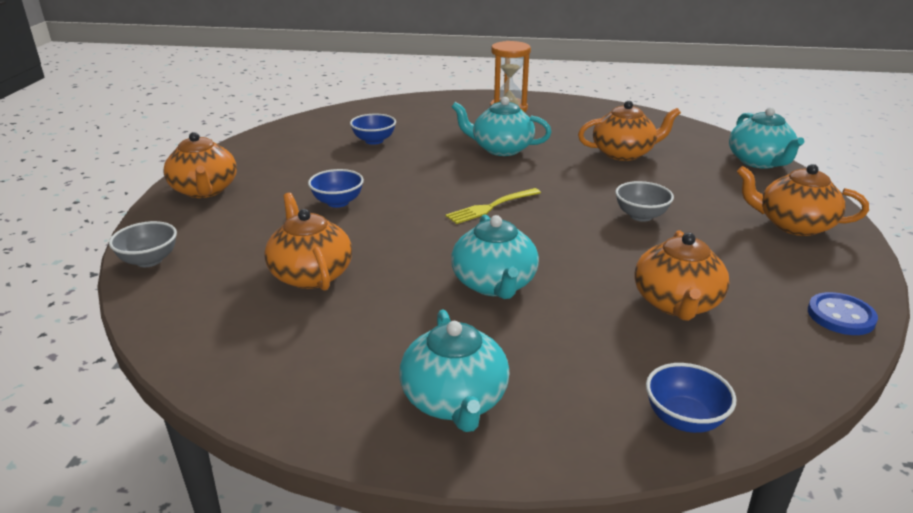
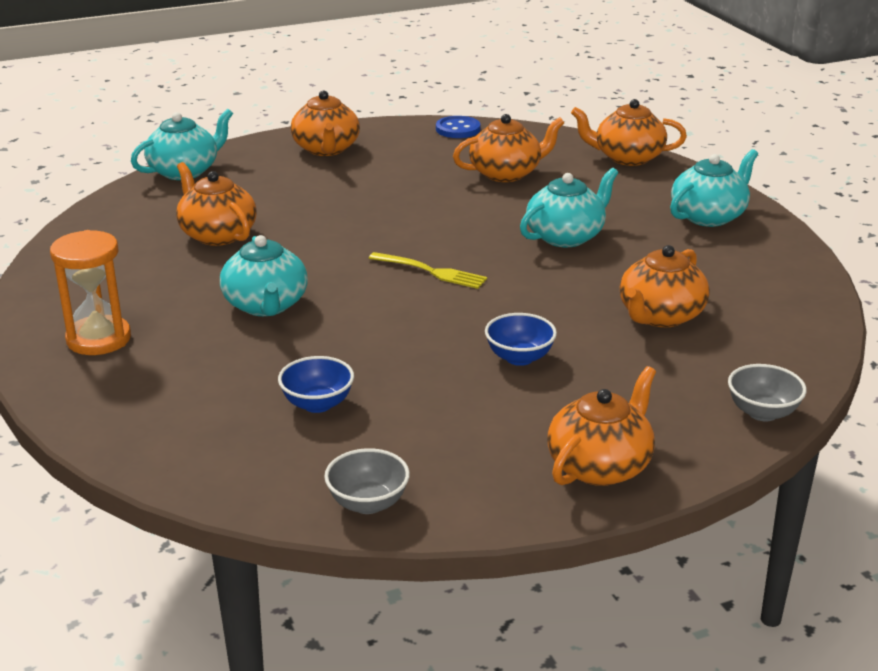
camera: 120 degrees left, 0 degrees up
grey bowl [615,181,674,222] -> grey bowl moved to [324,448,410,514]
blue bowl [646,363,737,433] -> orange teapot [571,99,687,166]

